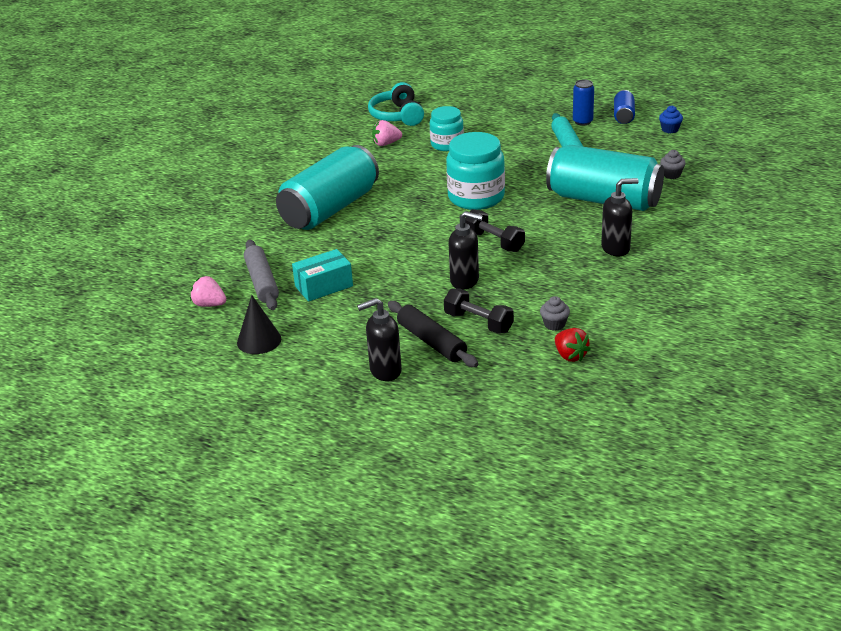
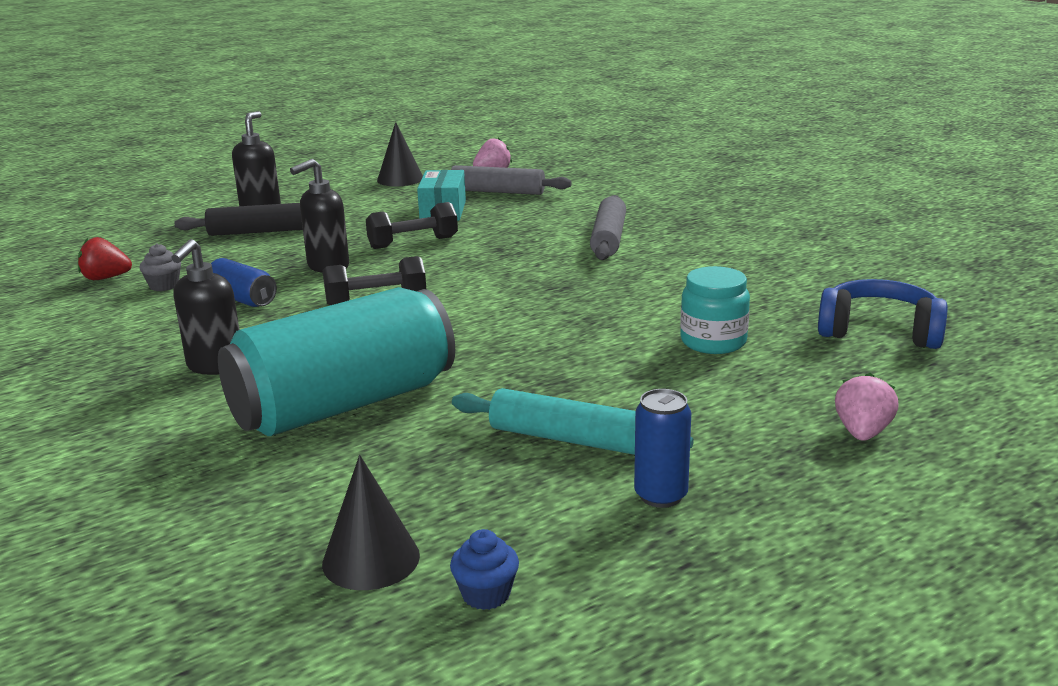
camera: 120 degrees right, 10 degrees down
turquoise can [276,145,379,230] -> grey rolling pin [590,195,626,260]
turquoise headphones [368,82,424,126] -> blue headphones [818,279,948,349]
pink strawberry [372,120,402,146] -> pink strawberry moved to [835,373,899,441]
black dumbbell [444,288,514,334] -> black dumbbell moved to [366,202,458,249]
turquoise jar [446,132,505,210] -> none
blue can [614,90,635,124] -> blue can moved to [211,258,277,307]
grey cupcake [660,150,686,179] -> none
none -> black cone [322,455,420,590]

